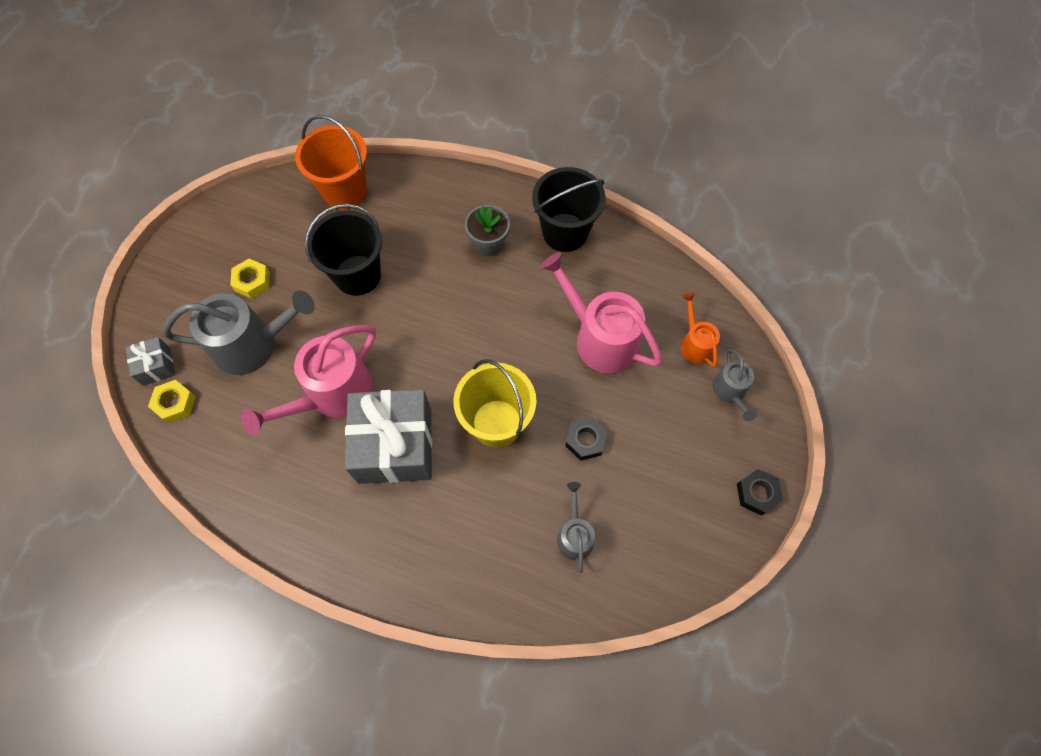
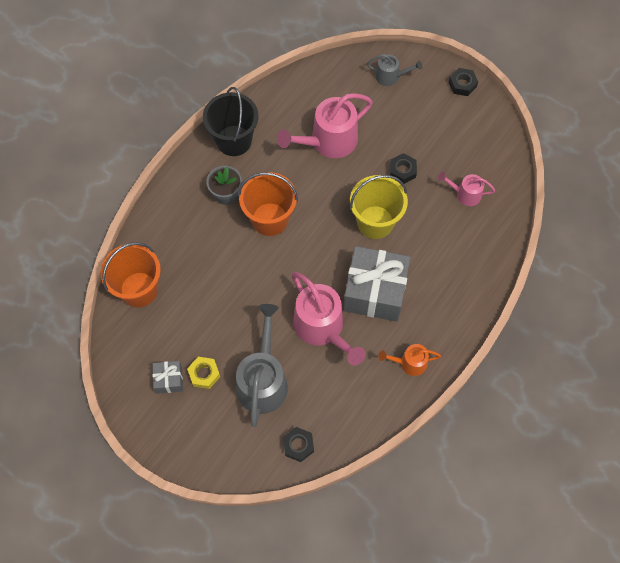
camera: 75 degrees left, 0 degrees up
grey gift [125,337,175,386] -> grey gift moved to [153,361,183,394]
yellow nut [148,380,196,423] -> black nut [283,427,314,462]
black bucket [305,204,382,296] -> none
grey watering can [557,482,595,573] -> pink watering can [438,172,495,206]
orange watering can [681,293,720,367] -> orange watering can moved to [379,344,441,376]
none -> orange bucket [238,172,298,236]

